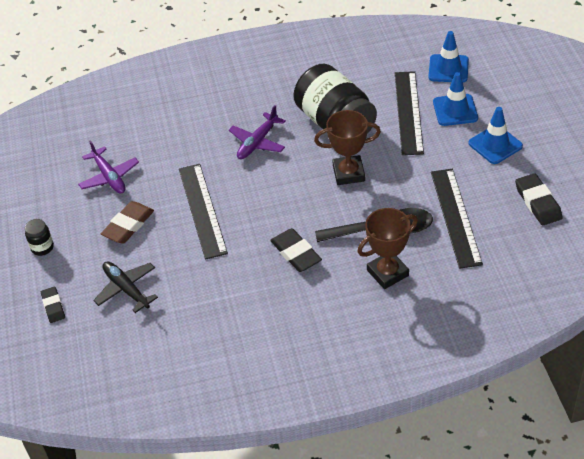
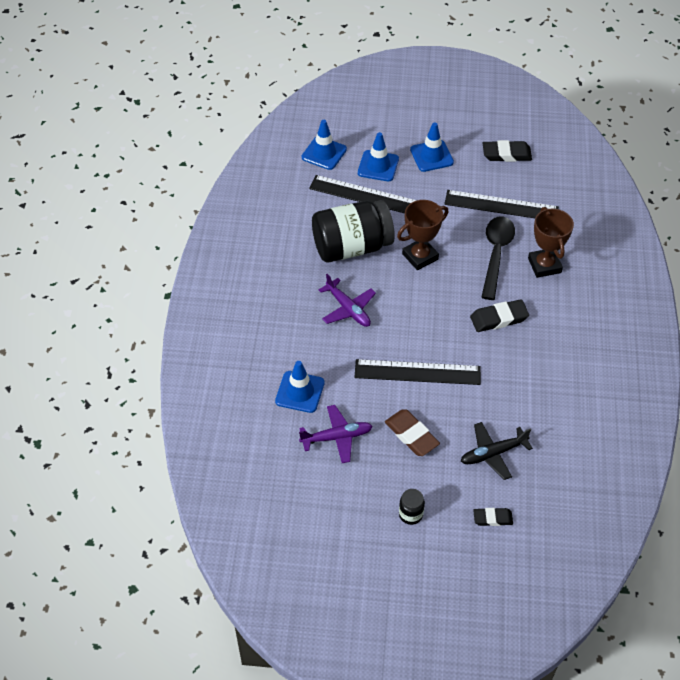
camera: 75 degrees left, 5 degrees up
brown trophy [314,110,381,185] -> brown trophy turned 45 degrees clockwise [397,200,449,270]
none -> blue traffic cone [275,361,325,413]

